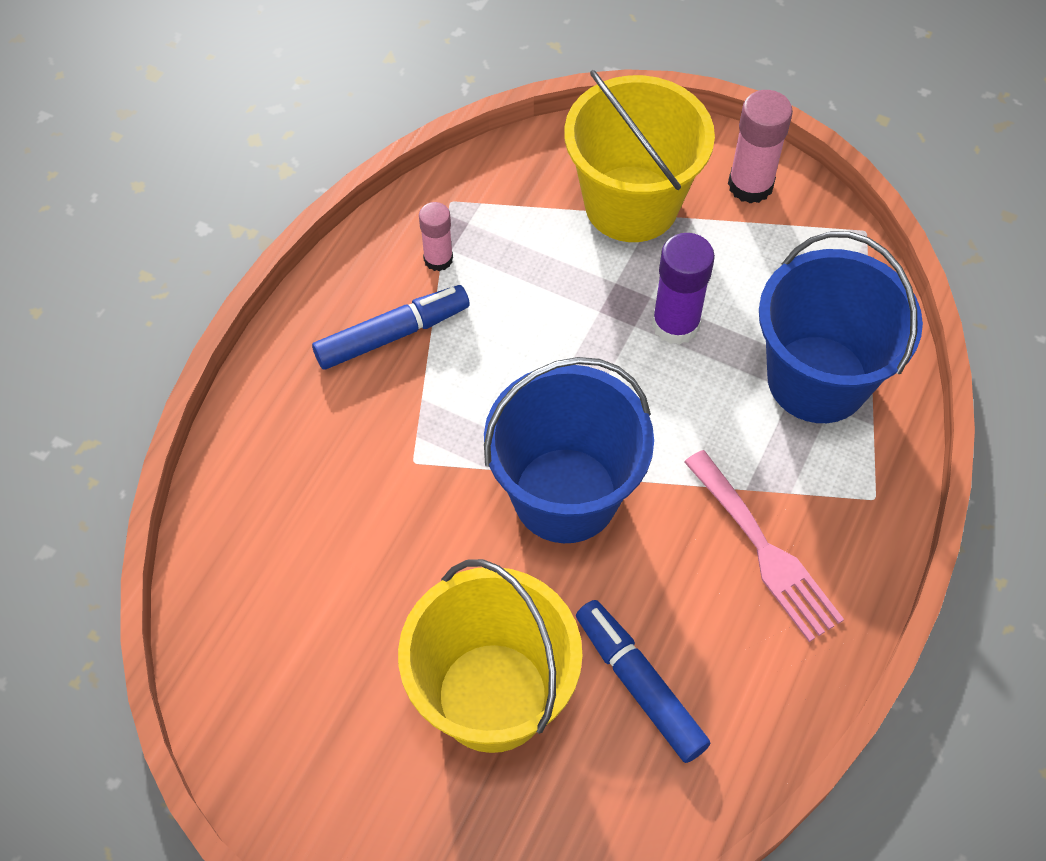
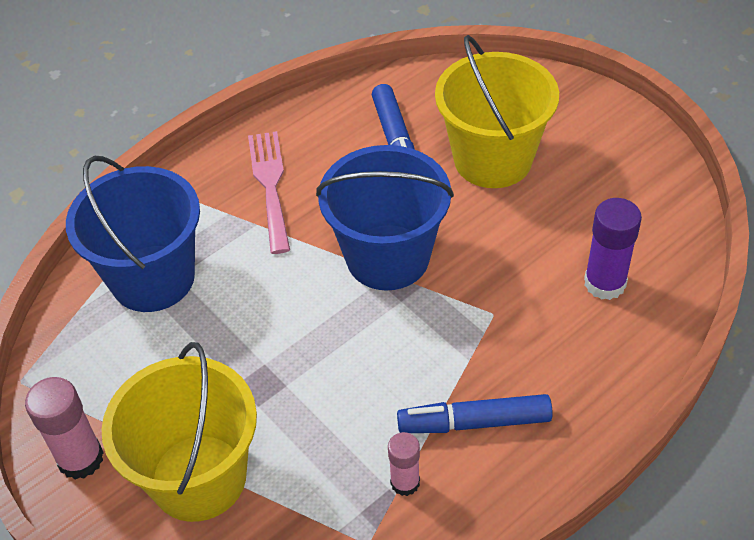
camera: 155 degrees left, 10 degrees down
purple glue stick [652,233,715,345] -> purple glue stick moved to [584,198,642,300]

